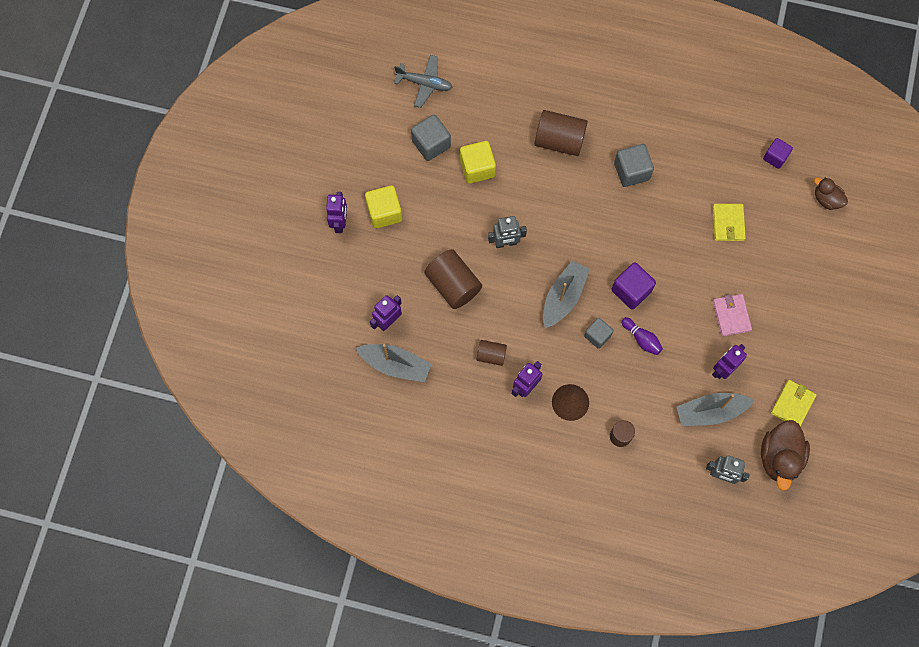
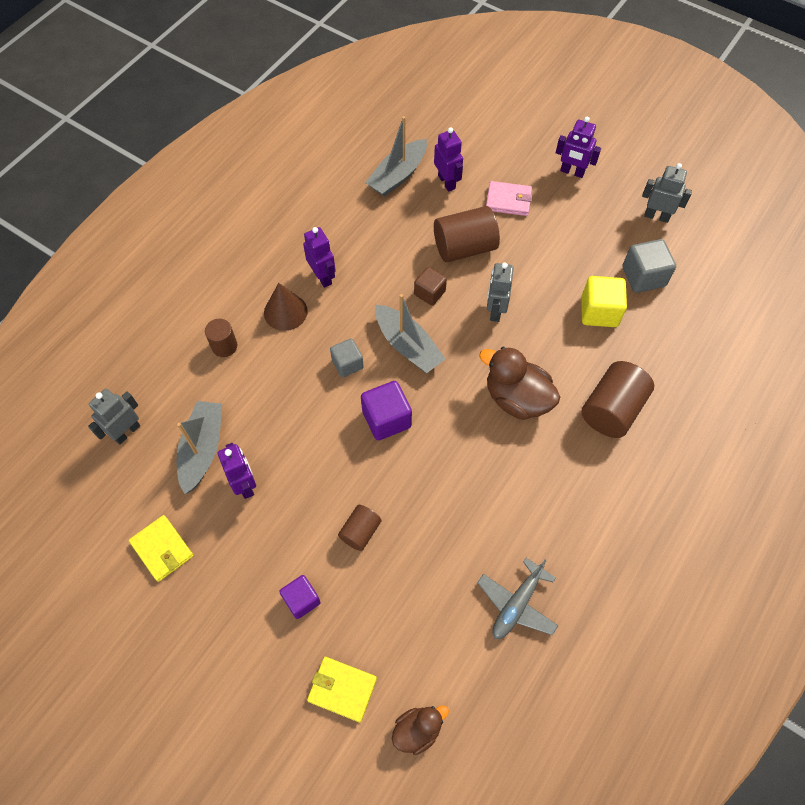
camera: 110 degrees right, 10 degrees down
yellow cube [365,186,402,228] -> none
grey plane [394,55,453,108] -> grey plane moved to [477,558,558,639]
brown cylinder [476,340,507,366] -> brown cylinder moved to [338,505,382,551]
grey cube [614,144,654,187] -> none
purple bowling pin [621,317,663,355] -> none
yellow wallet [713,204,746,241] -> yellow wallet moved to [307,657,377,722]
pink wallet [713,294,752,336] -> pink wallet moved to [486,181,532,216]
brown duck [761,420,810,490] -> brown duck moved to [479,347,560,420]
purple cube [763,138,793,169] -> purple cube moved to [279,575,320,619]
none -> brown cube [414,267,447,305]
none -> grey robot [642,163,692,223]

